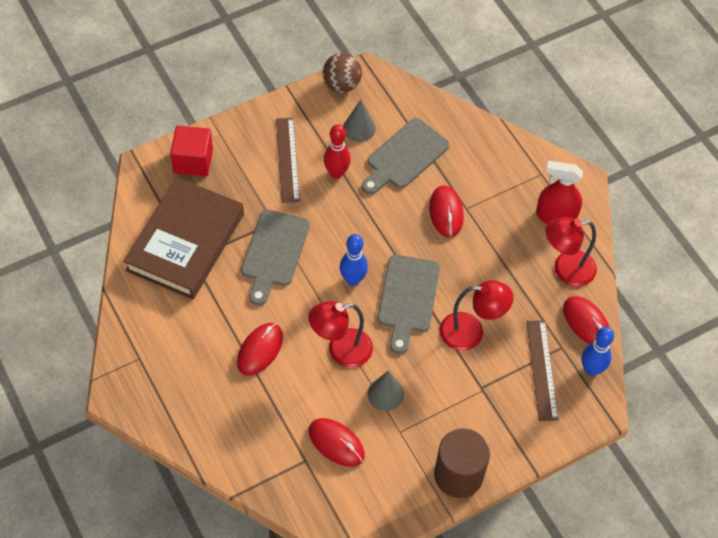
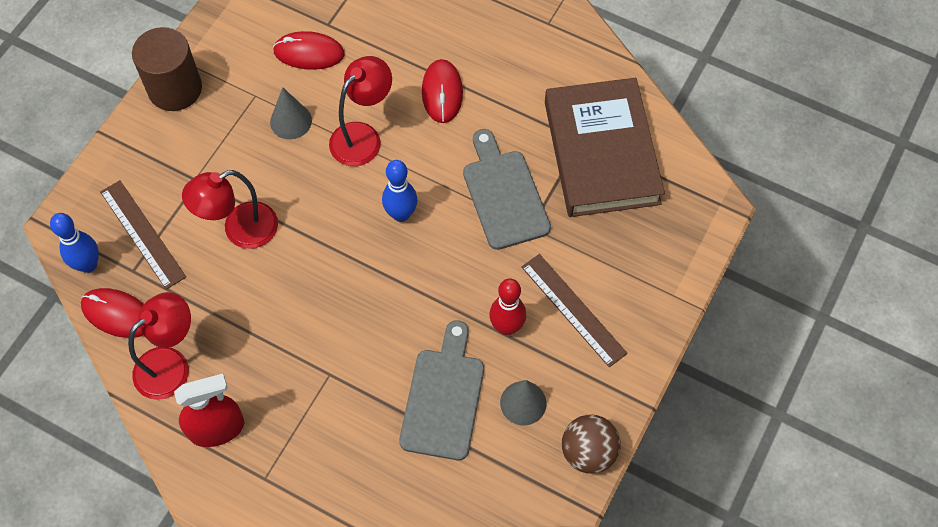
camera: 150 degrees right, 5 degrees up
red cube [170,125,213,176] -> none
grey cutting board [378,255,440,354] -> none
red mouse [429,185,464,238] -> none

